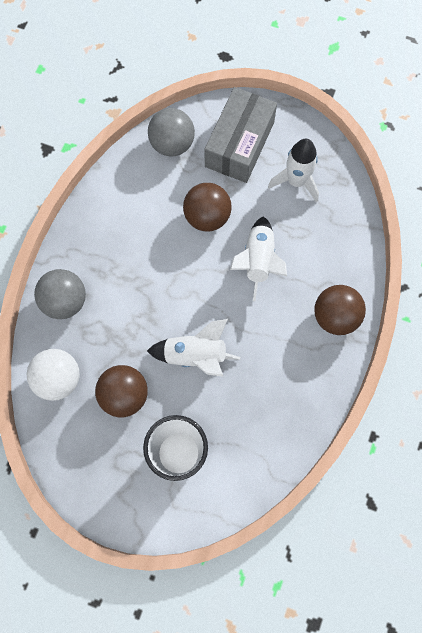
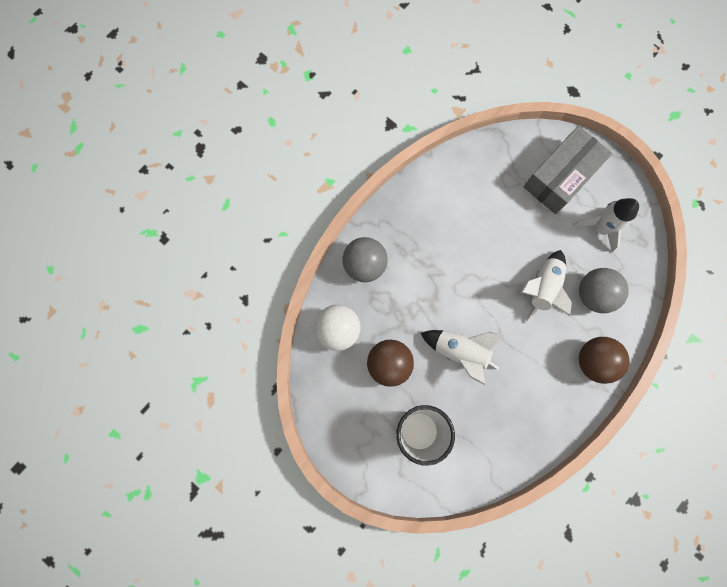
camera: 20 degrees right, 5 degrees up
grey ball [148,108,195,156] -> grey ball moved to [579,268,629,313]
brown ball [183,183,232,231] -> none

